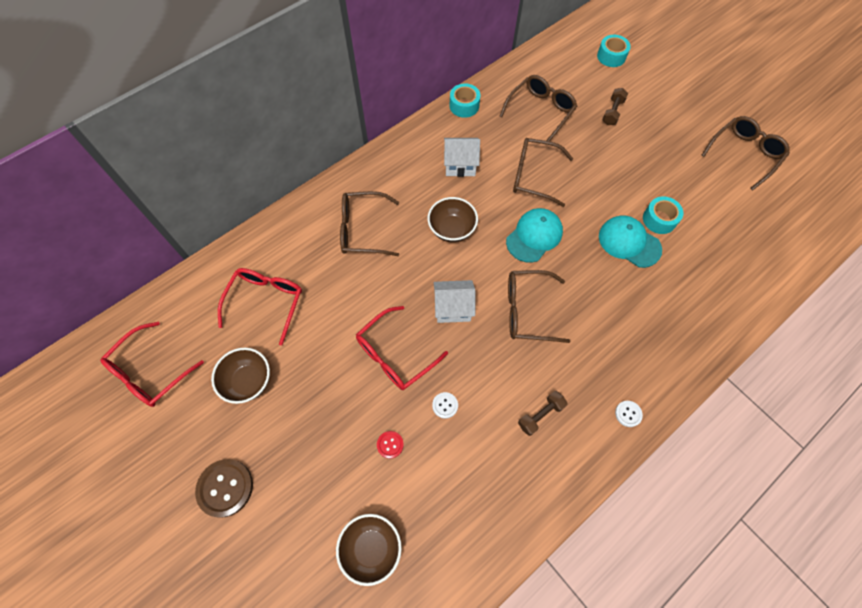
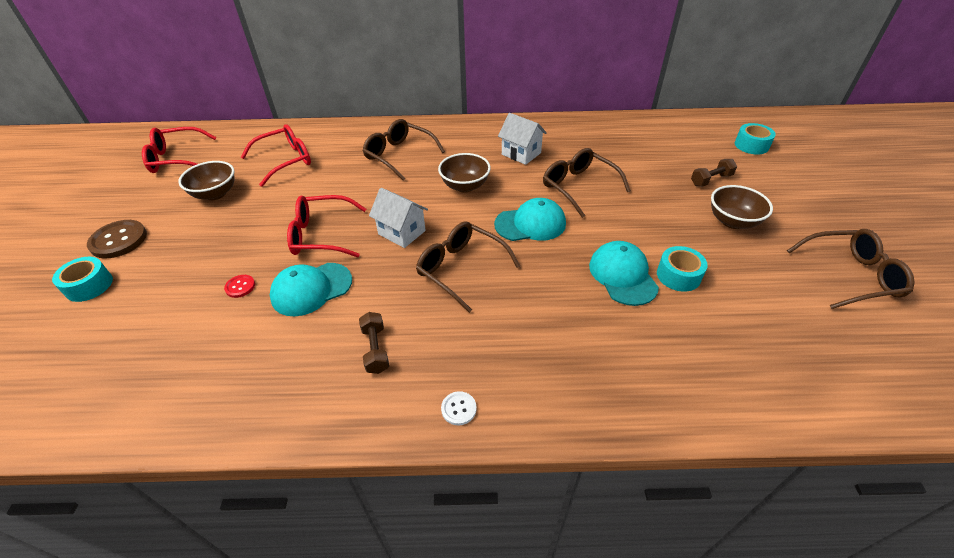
camera: 40 degrees right, 20 degrees down
brown bowl [336,514,402,586] -> brown bowl moved to [711,185,773,229]
white button [432,392,458,419] -> turquoise cap [270,263,352,316]
turquoise tape [449,83,480,118] -> turquoise tape moved to [52,257,113,302]
brown glasses [499,75,577,141] -> none
brown dumbbell [518,391,568,436] -> brown dumbbell turned 75 degrees clockwise [359,312,389,374]

